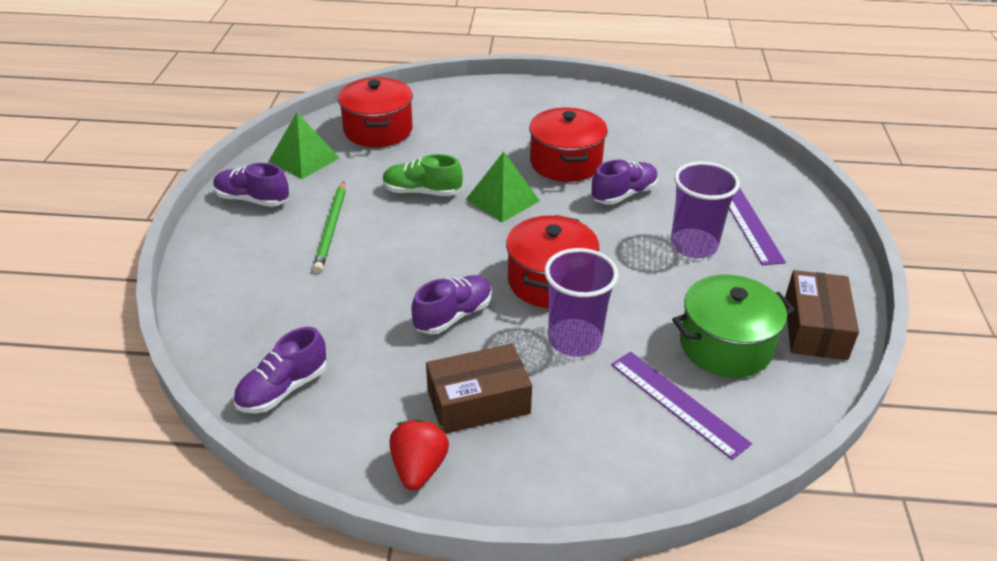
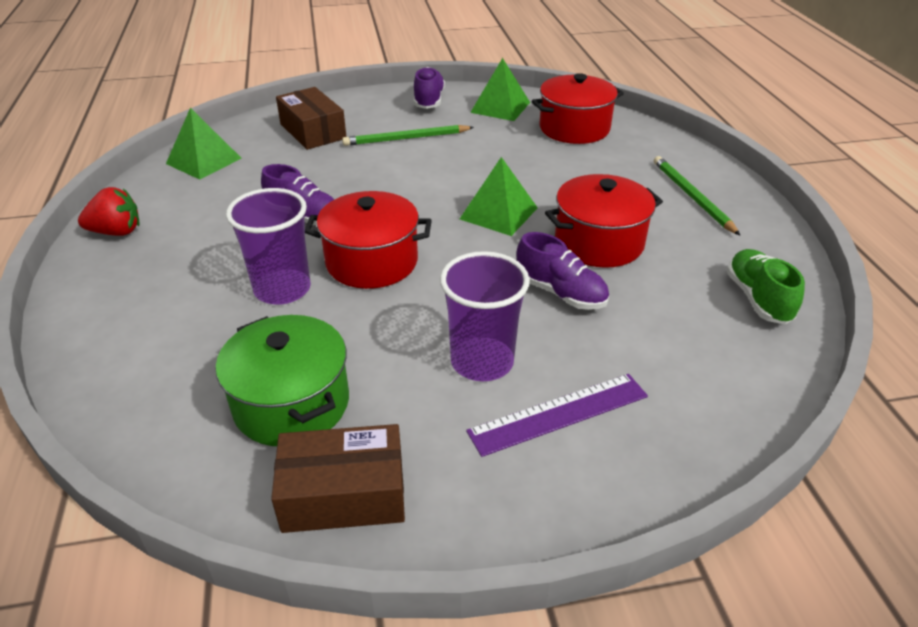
camera: 75 degrees right, 0 degrees up
purple shoe [233,327,327,413] -> green pyramid [166,108,241,180]
green shoe [383,154,463,196] -> green shoe moved to [727,249,805,324]
brown box [426,343,532,434] -> brown box moved to [276,87,346,150]
purple ruler [611,351,752,460] -> none
none -> green pencil [654,156,740,235]

